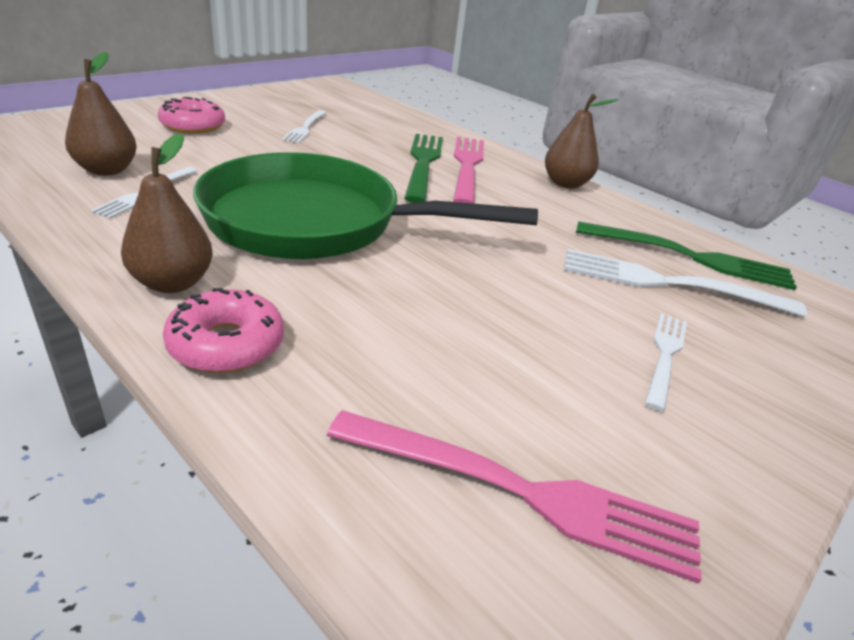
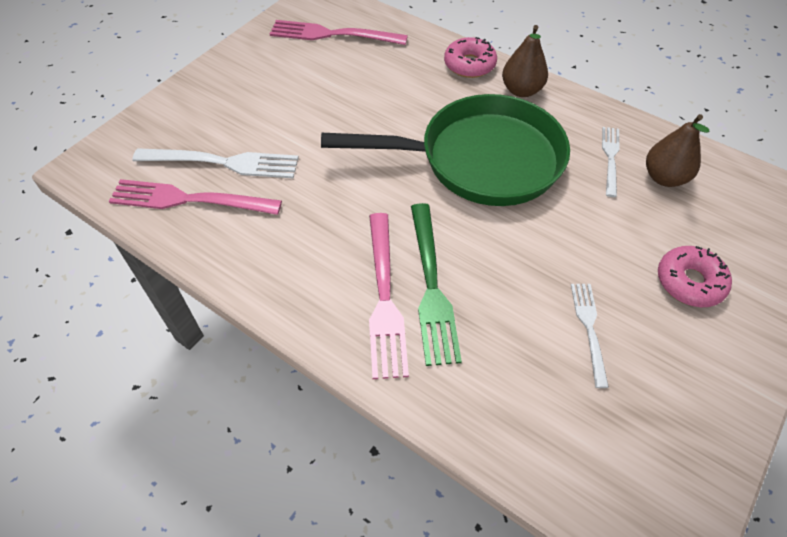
camera: 175 degrees right, 20 degrees up
brown pear [545,94,619,189] -> none
green fork [576,221,797,290] -> pink fork [109,179,282,215]
white fork [645,314,687,411] -> none

